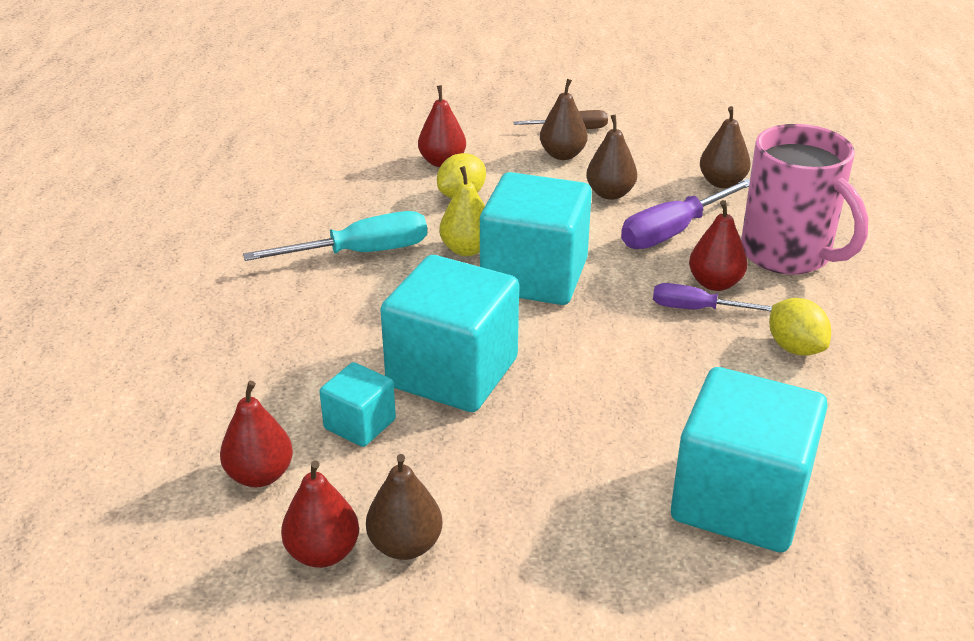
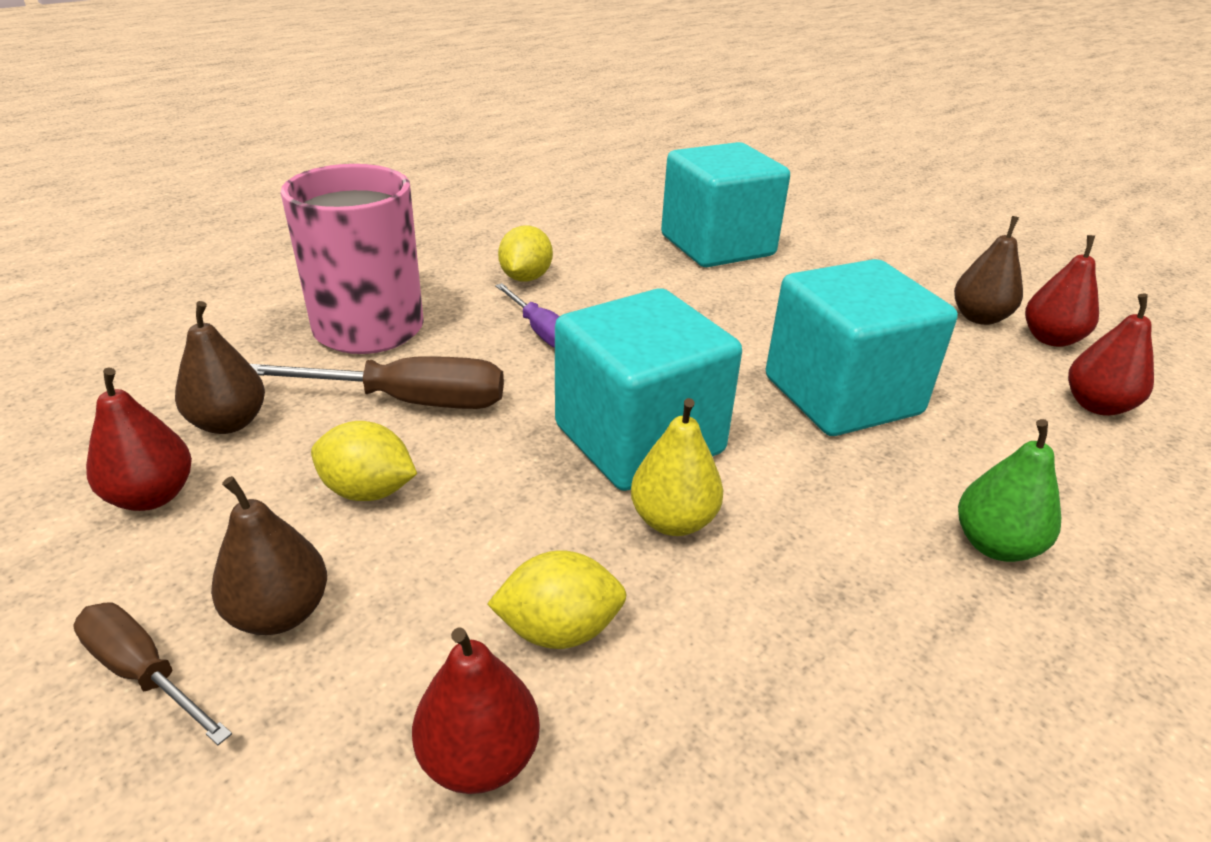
camera: 140 degrees left, 0 degrees up
turquoise screwdriver [243,211,427,261] -> none
turquoise cube [319,362,396,447] -> none
brown pear [586,114,637,200] -> yellow lemon [311,421,417,501]
purple screwdriver [621,179,750,249] -> brown screwdriver [250,356,504,409]
red pear [689,200,747,291] -> red pear moved to [86,368,192,511]
none -> green pear [958,419,1061,562]

